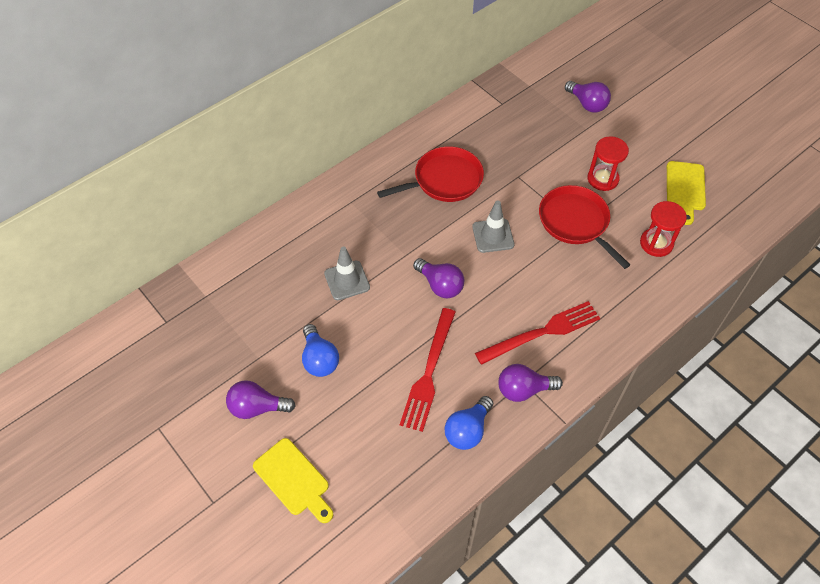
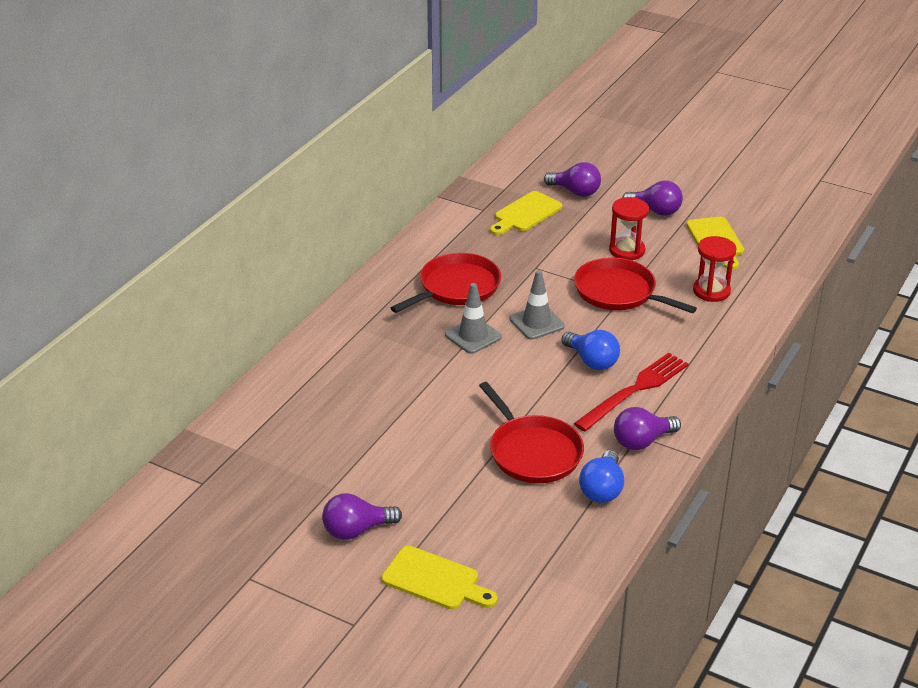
camera: 20 degrees left, 20 degrees down
blue light bulb [302,324,339,377] -> blue light bulb moved to [562,330,620,370]
grey traffic cone [324,246,370,300] -> grey traffic cone moved to [445,283,502,354]
red fork [400,308,455,432] -> red pan [479,382,584,483]
purple light bulb [413,258,465,298] -> purple light bulb moved to [622,181,683,216]
none -> yellow cutting board [490,191,562,235]

